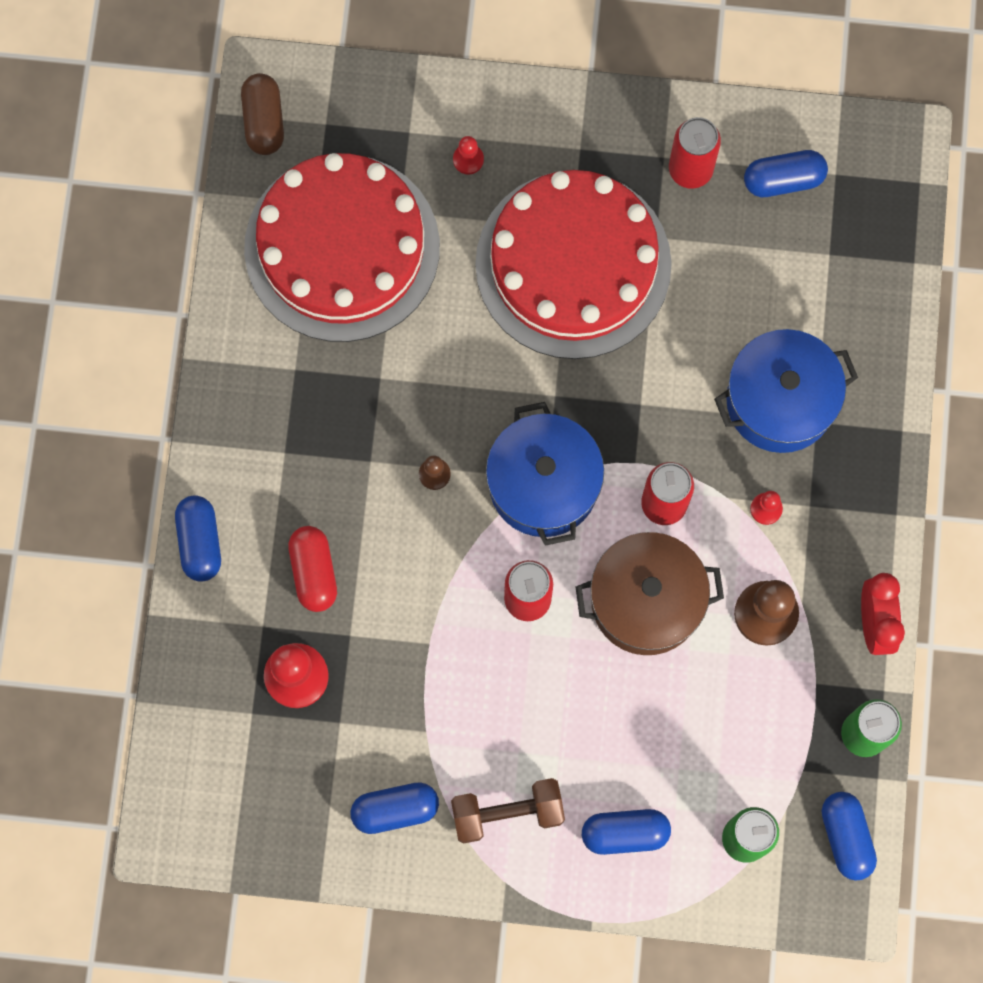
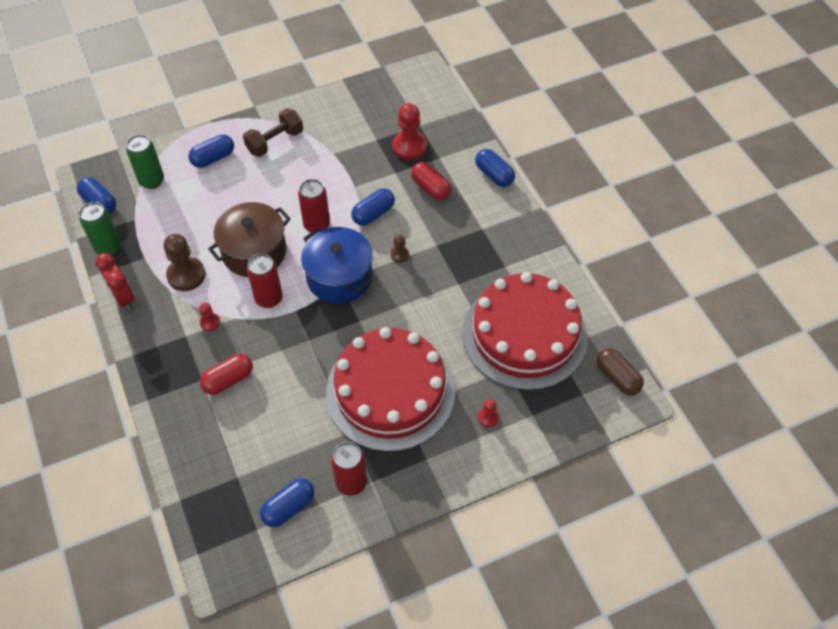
camera: 150 degrees right, 20 degrees down
blue capsule [350,782,439,834] -> blue capsule moved to [351,188,395,226]
blue pot [714,329,858,453] -> red capsule [200,354,253,395]

